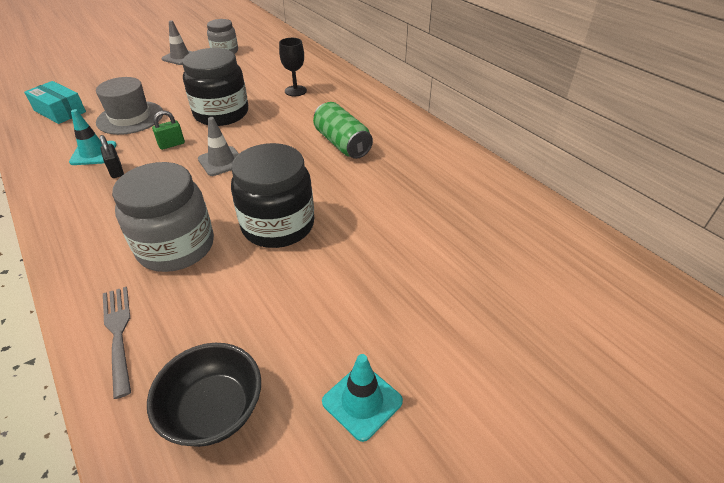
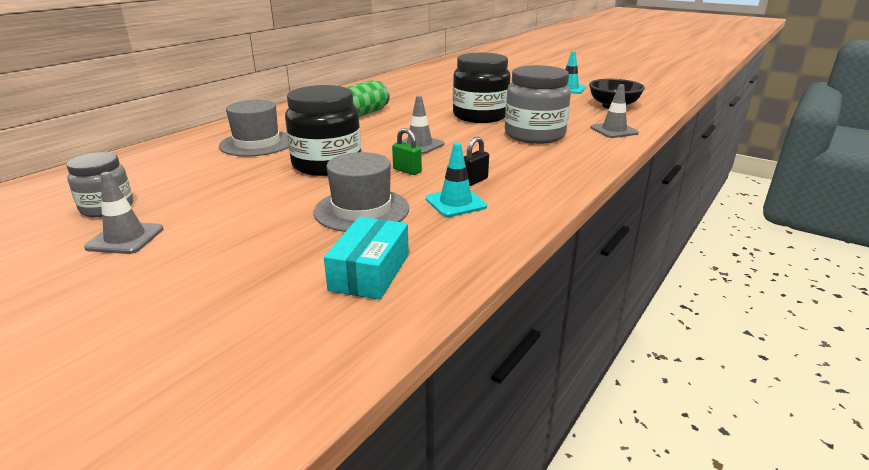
camera: 110 degrees left, 15 degrees down
grey fork [103,287,131,399] -> grey traffic cone [591,84,639,138]
black goblet [279,38,307,96] -> grey hat [219,100,288,157]

